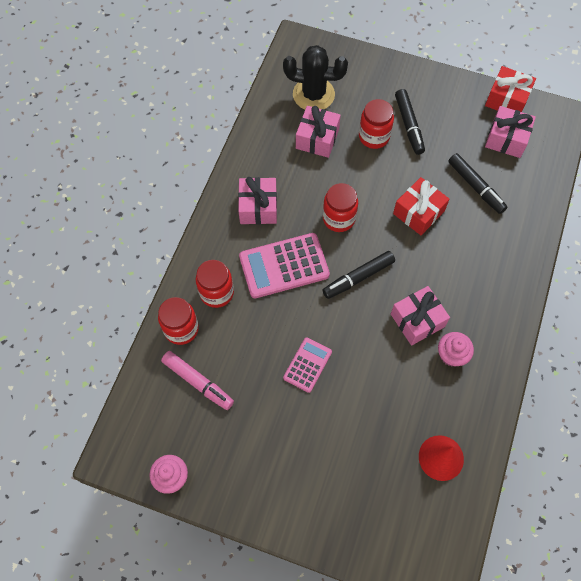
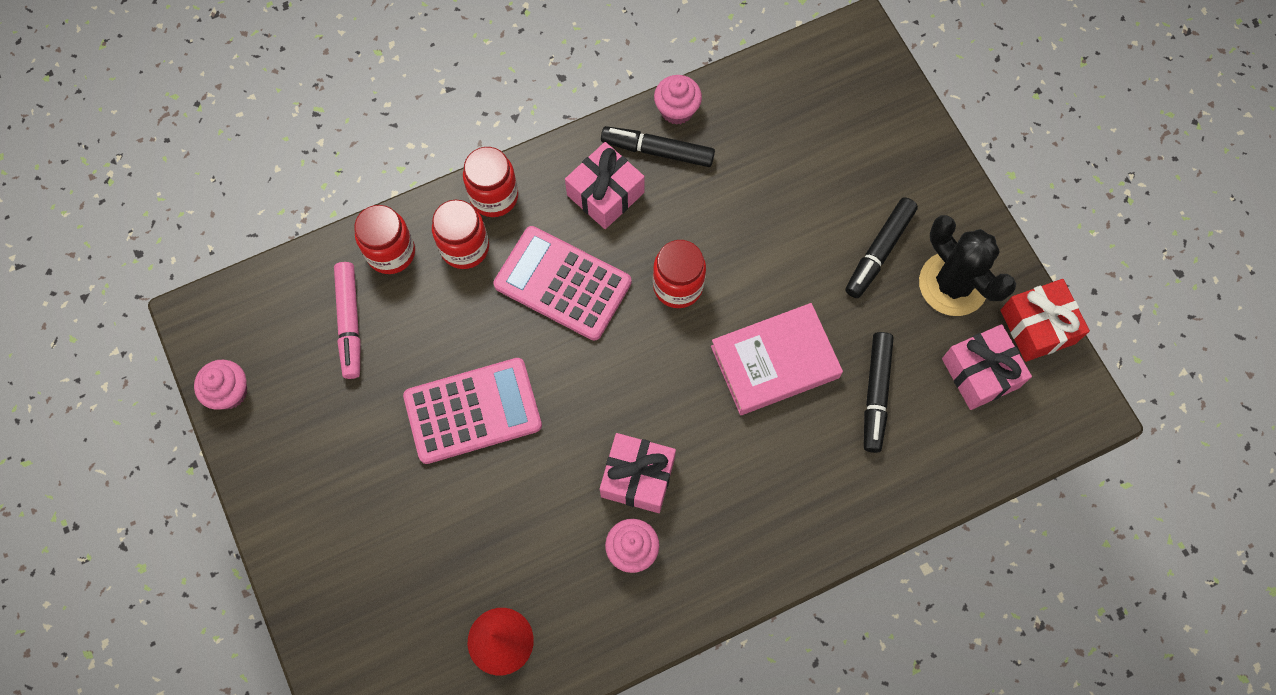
camera: 45 degrees right, 5 degrees up
black cactus [283,45,348,110] -> black cactus moved to [919,215,1016,316]
pink calculator [283,338,332,393] -> pink calculator [403,358,542,464], size x1.73
pink gift [296,106,341,158] -> none
black marker [322,251,395,299] -> black marker moved to [601,126,715,167]
red jar [359,99,394,149] -> red jar moved to [463,147,518,217]
red gift [393,177,449,235] -> pink book [711,303,843,415]
none -> pink cupcake [654,75,702,125]

